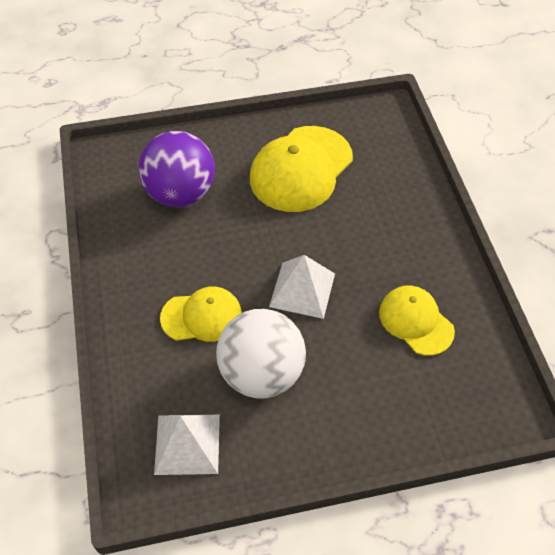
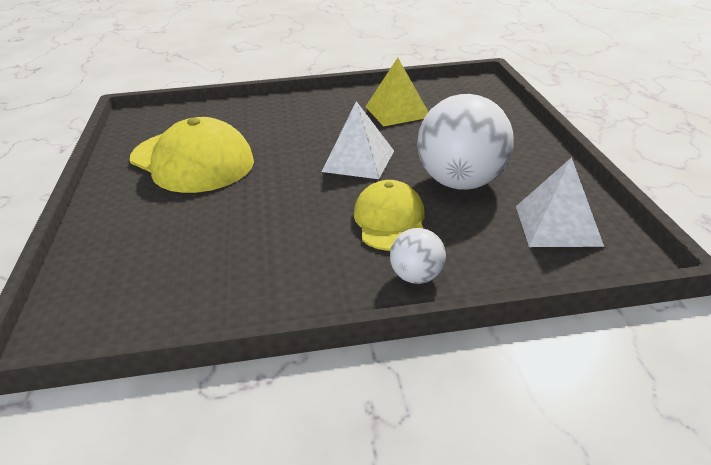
camera: 85 degrees left, 20 degrees down
purple ball [139,131,215,207] -> none
yellow cap [379,286,455,356] -> yellow pyramid [365,58,428,127]
none -> white ball [390,228,446,284]

